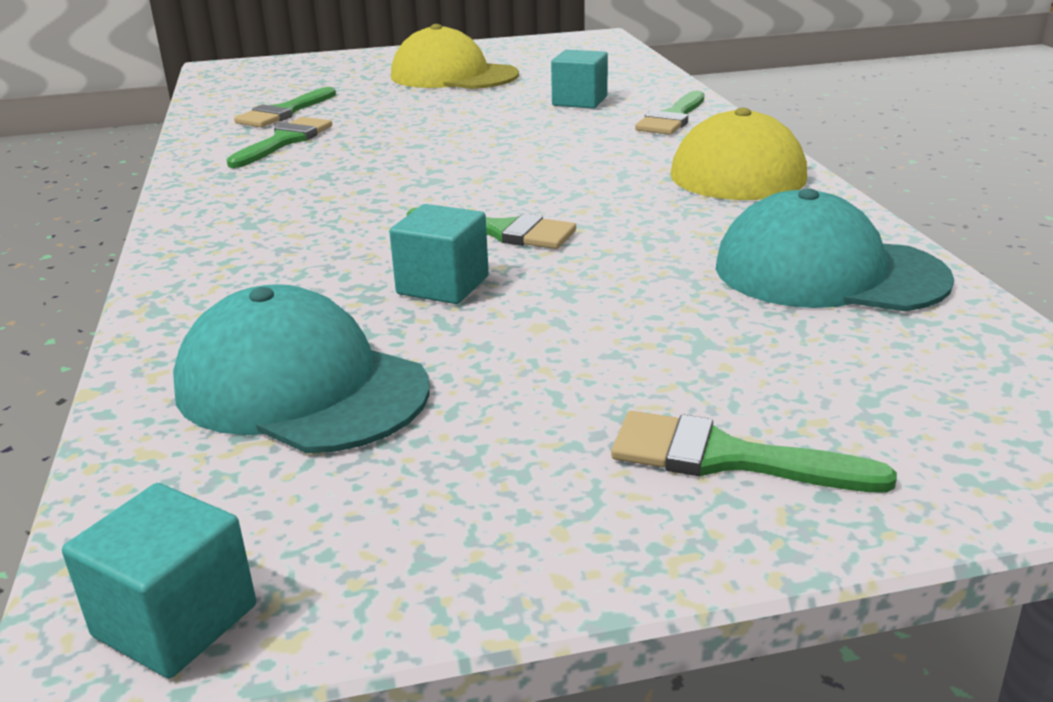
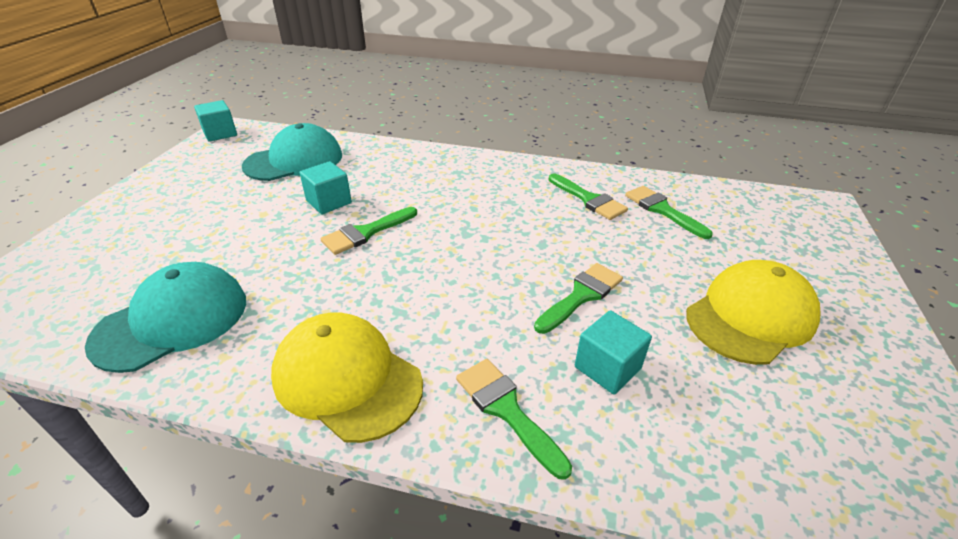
camera: 115 degrees right, 10 degrees up
green brush [611,411,897,493] -> green brush moved to [534,263,623,334]

